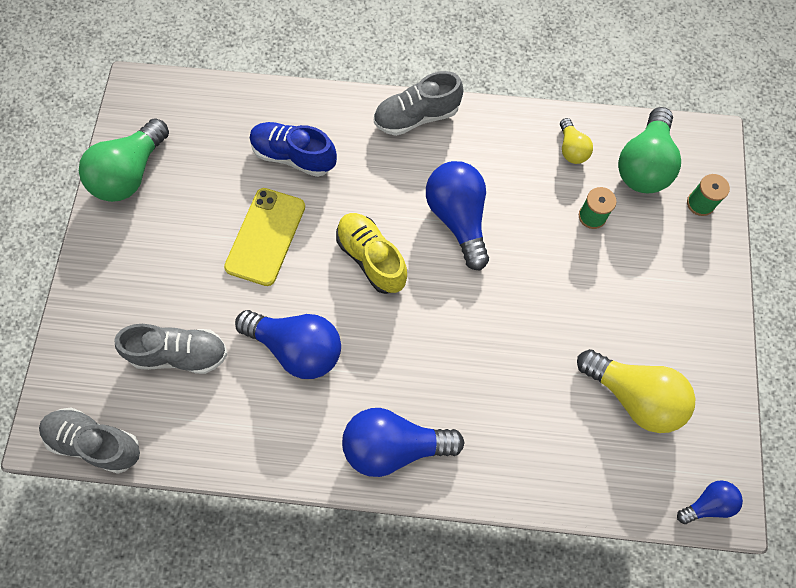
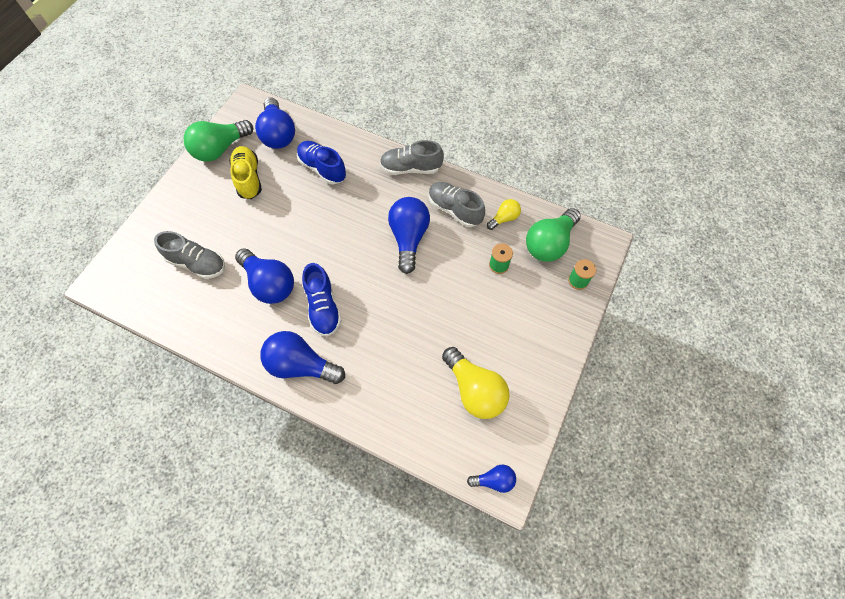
camera: 20 degrees right, 5 degrees down
grey shoe [39,407,140,474] -> grey shoe moved to [429,182,485,227]
yellow phone [224,188,305,286] -> none
yellow shoe [336,213,407,294] -> yellow shoe moved to [229,146,262,199]
yellow light bulb [560,118,593,164] -> yellow light bulb turned 135 degrees counterclockwise [487,199,521,230]
none -> blue light bulb [255,97,295,149]
none -> blue shoe [302,263,342,337]

